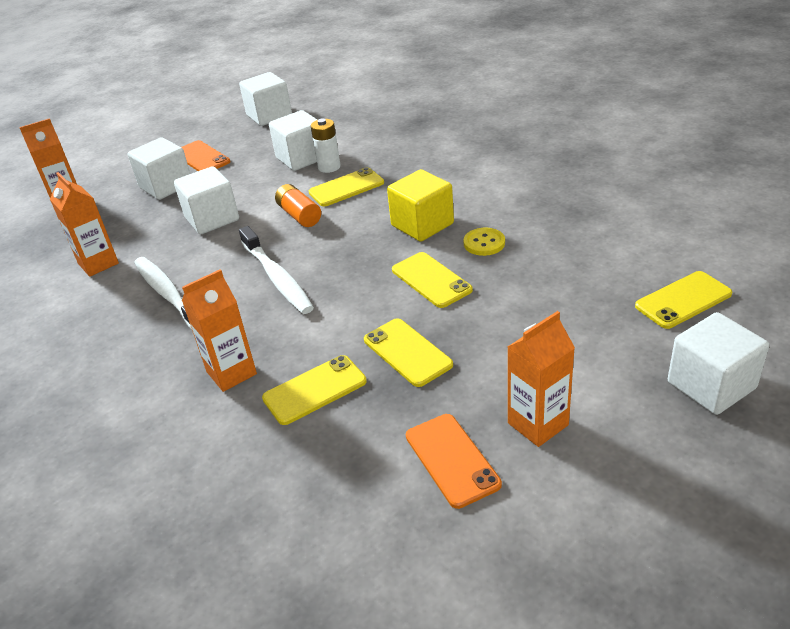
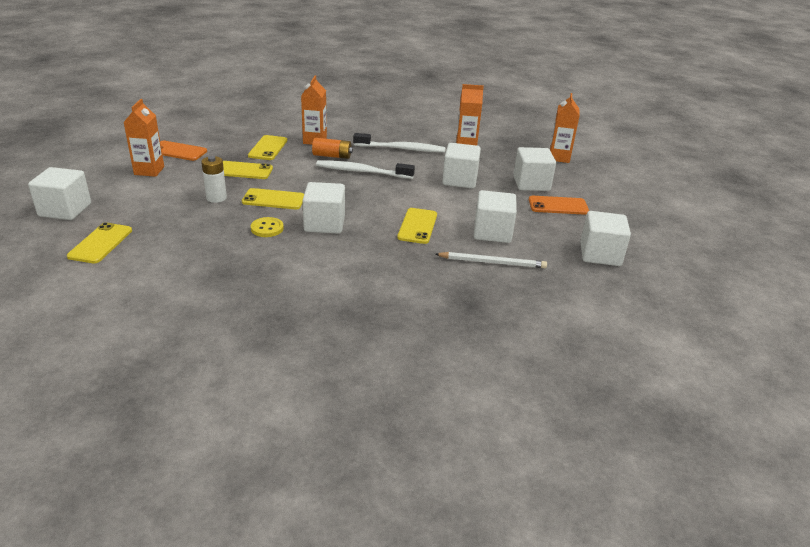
camera: 125 degrees right, 5 degrees down
orange battery [275,184,321,227] -> orange battery moved to [312,138,353,159]
white battery [311,118,341,173] -> white battery moved to [201,156,227,203]
yellow cube [387,169,454,242] -> white cube [303,182,345,234]
none -> white pencil [435,252,547,268]

